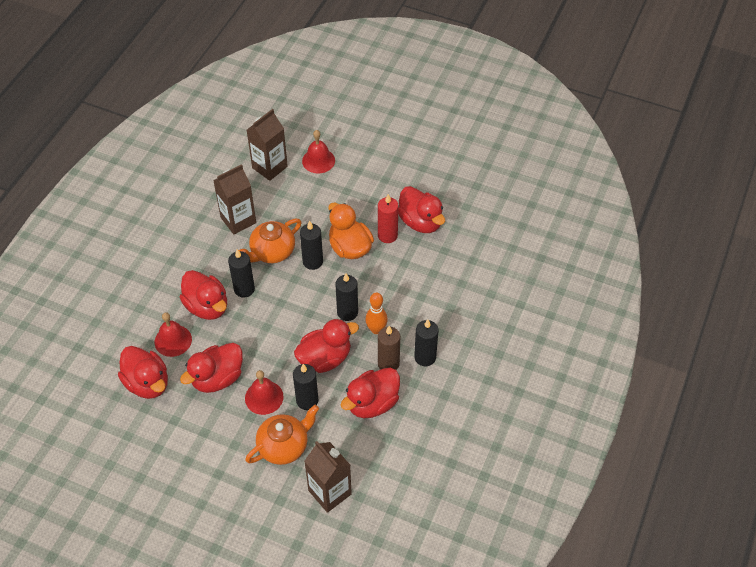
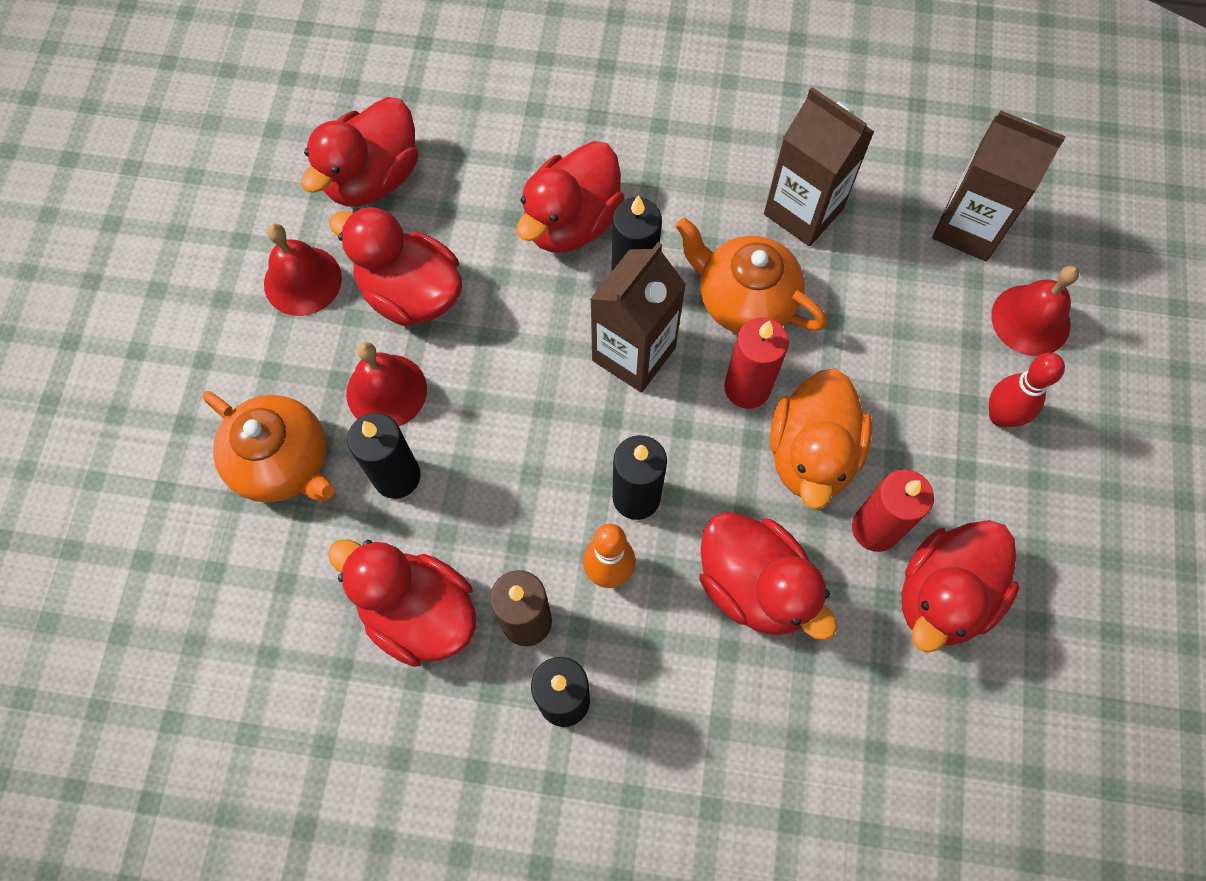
camera: 75 degrees right, 15 degrees up
red bell [155,312,192,357] -> red bell moved to [264,224,342,316]
red duck [294,319,359,373] -> red duck moved to [700,512,837,641]
black candle [300,220,323,270] -> red candle [724,317,789,409]
brown carton [304,441,352,513] -> brown carton moved to [590,242,686,392]
orange duck [328,202,374,259] -> orange duck turned 150 degrees clockwise [770,368,872,510]
none -> red bowling pin [989,353,1065,427]

